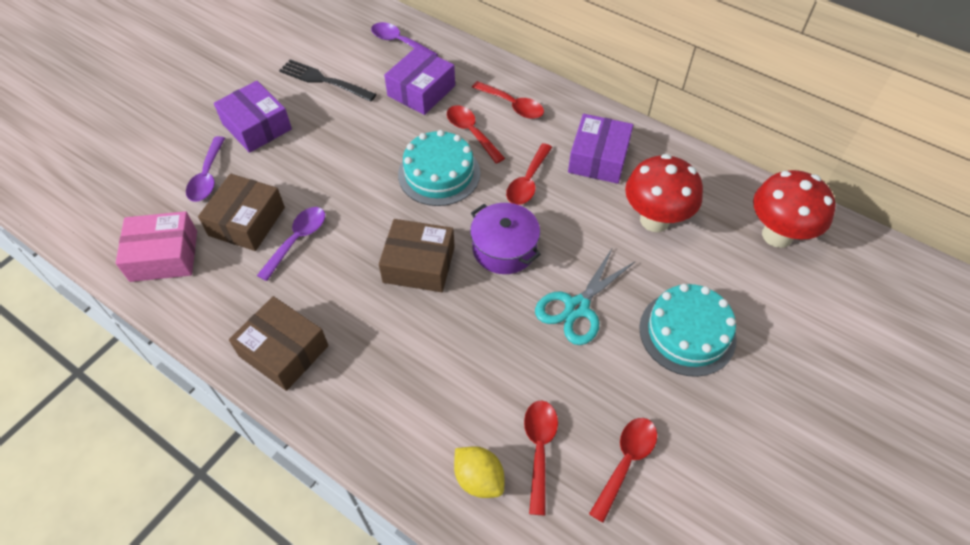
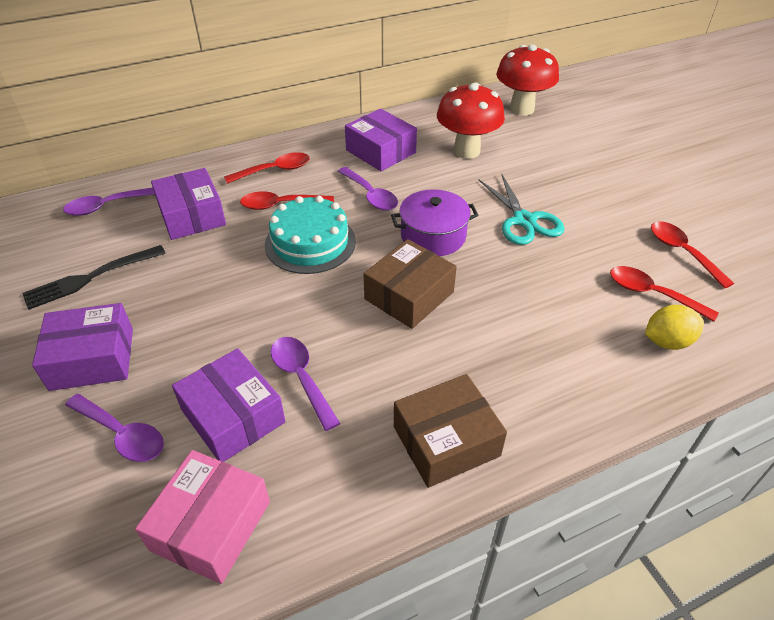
camera: 60 degrees left, 10 degrees down
brown box [198,174,285,251] -> purple box [172,348,286,462]
red spoon [506,143,552,205] -> purple spoon [337,167,398,211]
turquoise cake [639,284,737,377] -> none

